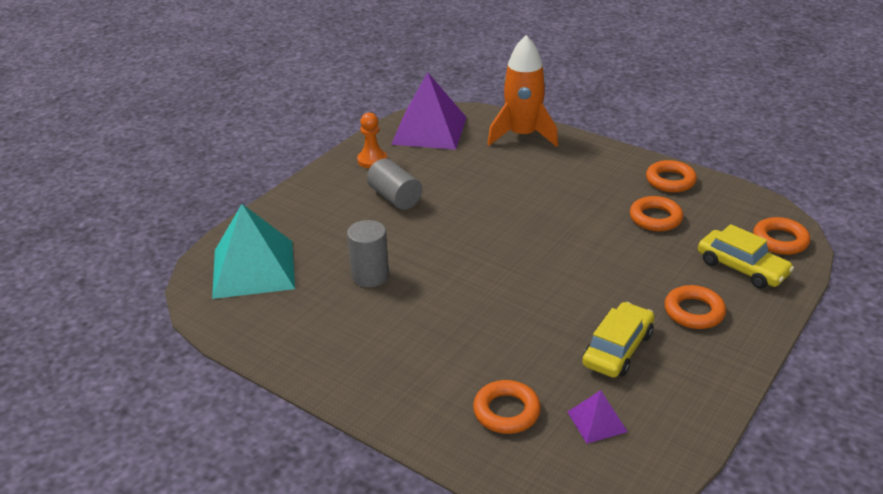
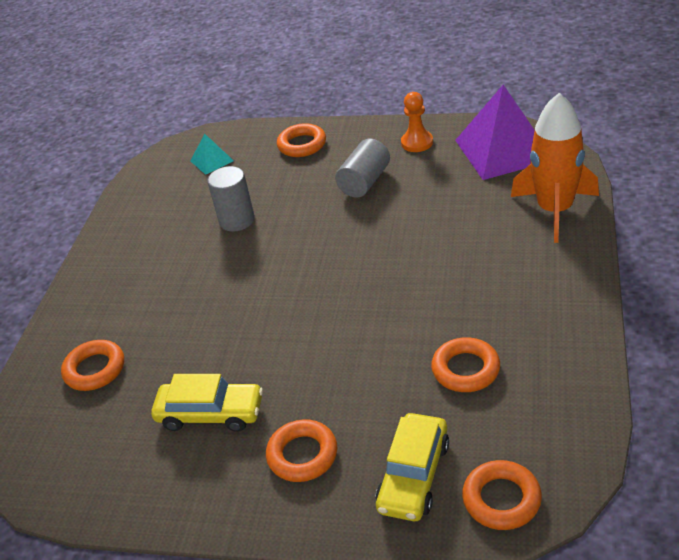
camera: 70 degrees right, 5 degrees up
turquoise pyramid [212,204,295,299] -> turquoise pyramid [190,134,234,175], size x0.46
purple pyramid [568,390,628,444] -> none
orange ring [646,160,697,193] -> orange ring moved to [277,123,326,157]

